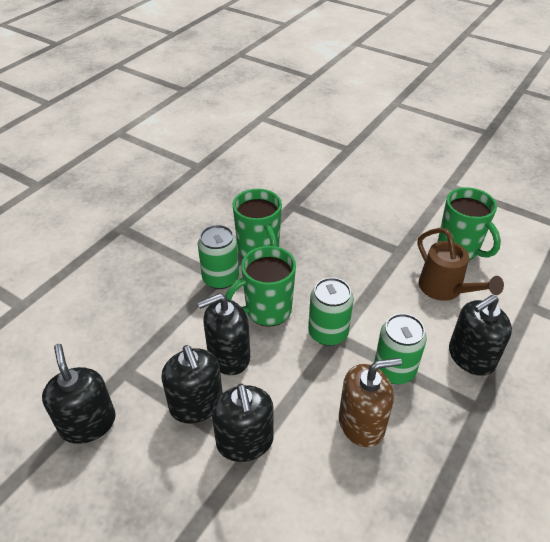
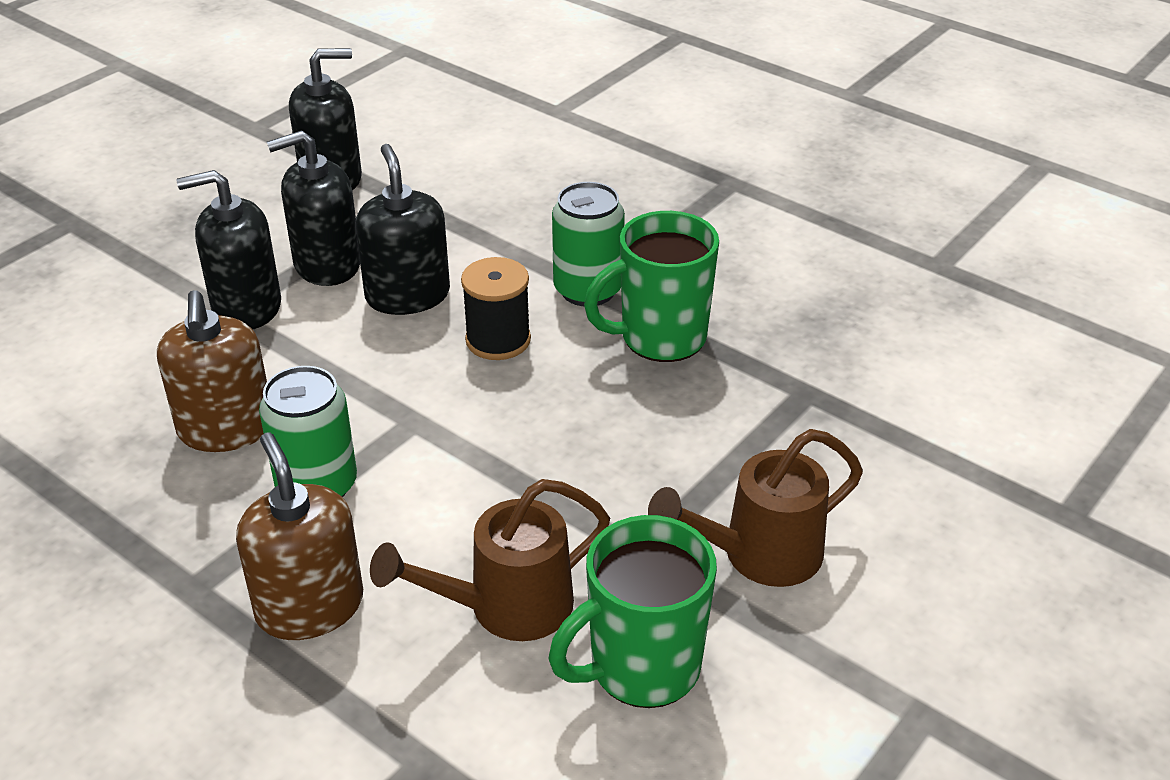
camera: 95 degrees right, 5 degrees down
green mug [225,246,296,327] -> black spool [461,257,531,360]
green can [308,278,354,346] -> none
black soap dispenser [449,295,512,376] -> brown soap dispenser [236,433,363,640]
none -> brown watering can [648,429,863,587]

